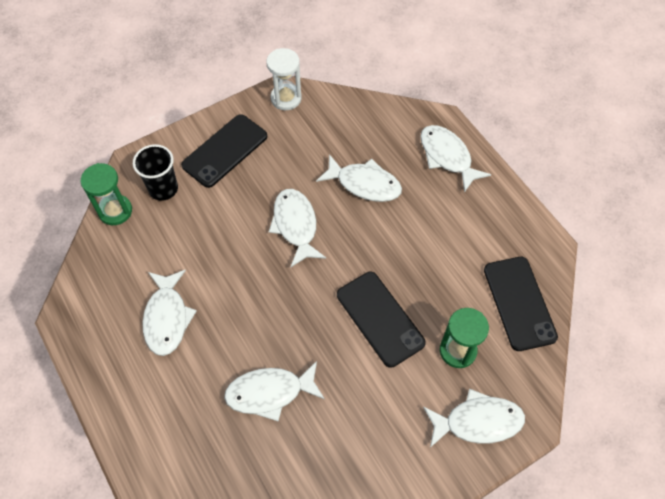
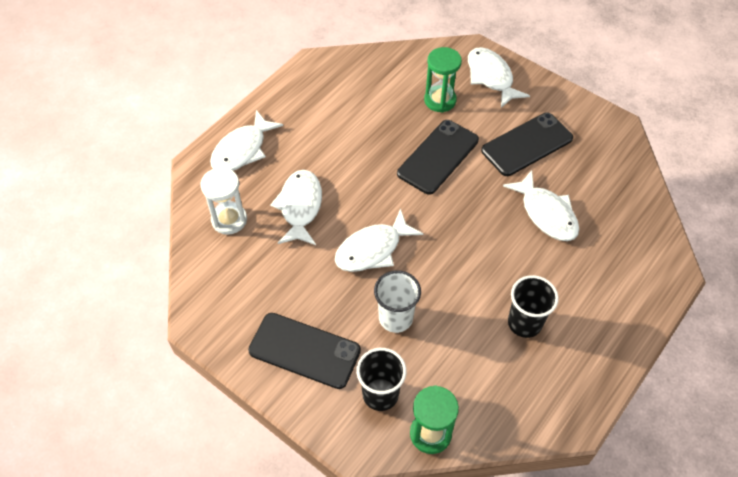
camera: 110 degrees left, 5 degrees down
white fish [142,270,197,356] -> black cup [508,275,559,338]
white hourglass [267,48,302,110] -> white hourglass moved to [201,167,247,235]
black phone [484,257,558,351] -> black phone moved to [481,113,573,176]
none -> white cup [374,270,421,333]

